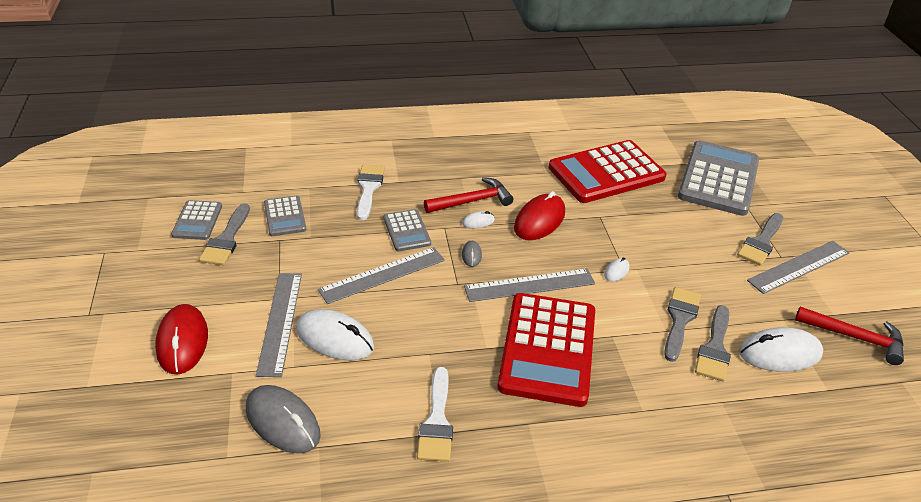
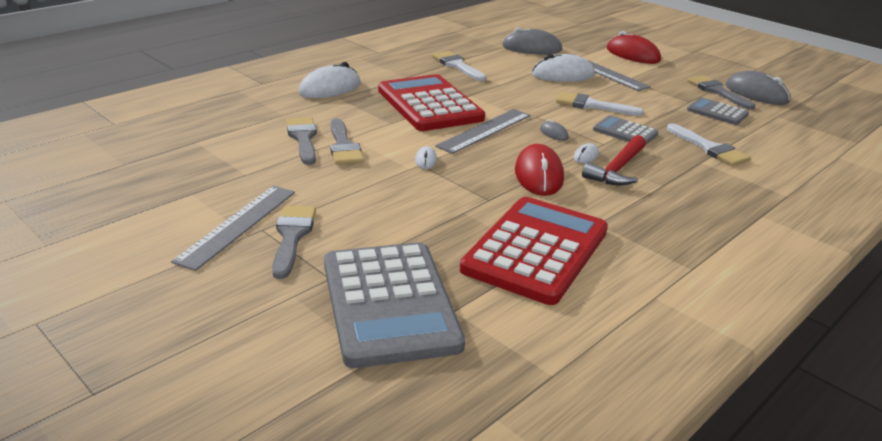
camera: 145 degrees right, 10 degrees down
grey calculator [171,200,222,240] -> grey mouse [725,71,790,105]
grey ruler [318,247,445,304] -> white brush [556,92,643,116]
white mouse [739,327,823,372] -> white mouse moved to [298,62,360,98]
red hammer [795,306,904,365] -> none

